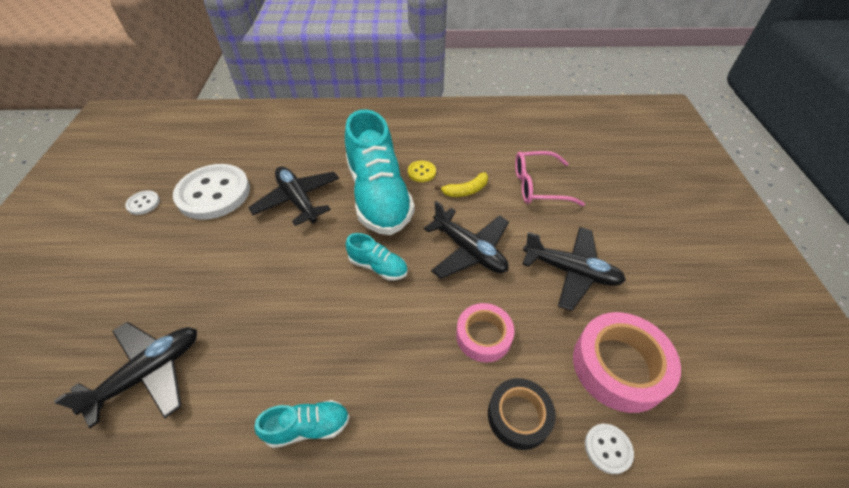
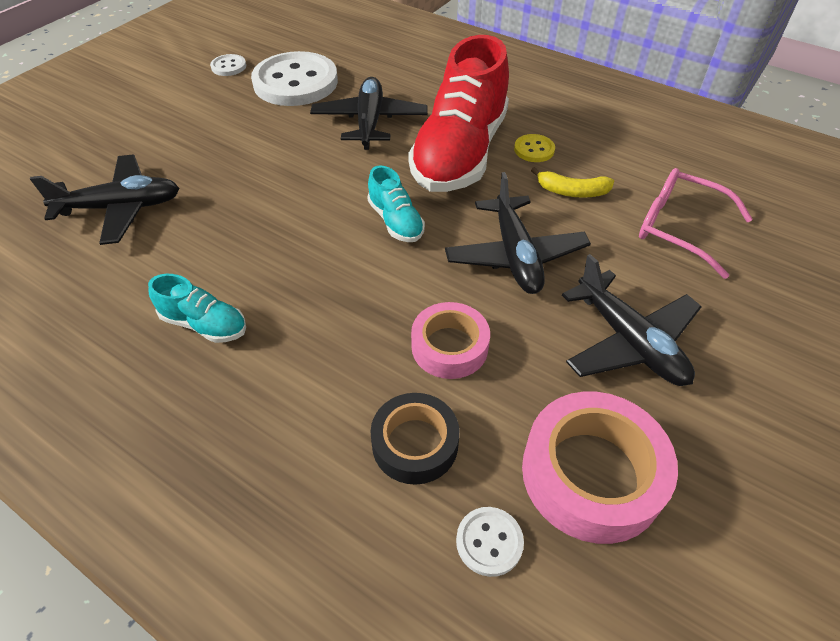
camera: 35 degrees right, 0 degrees up
turquoise shoe [345,109,415,235] -> red shoe [408,35,509,192]

